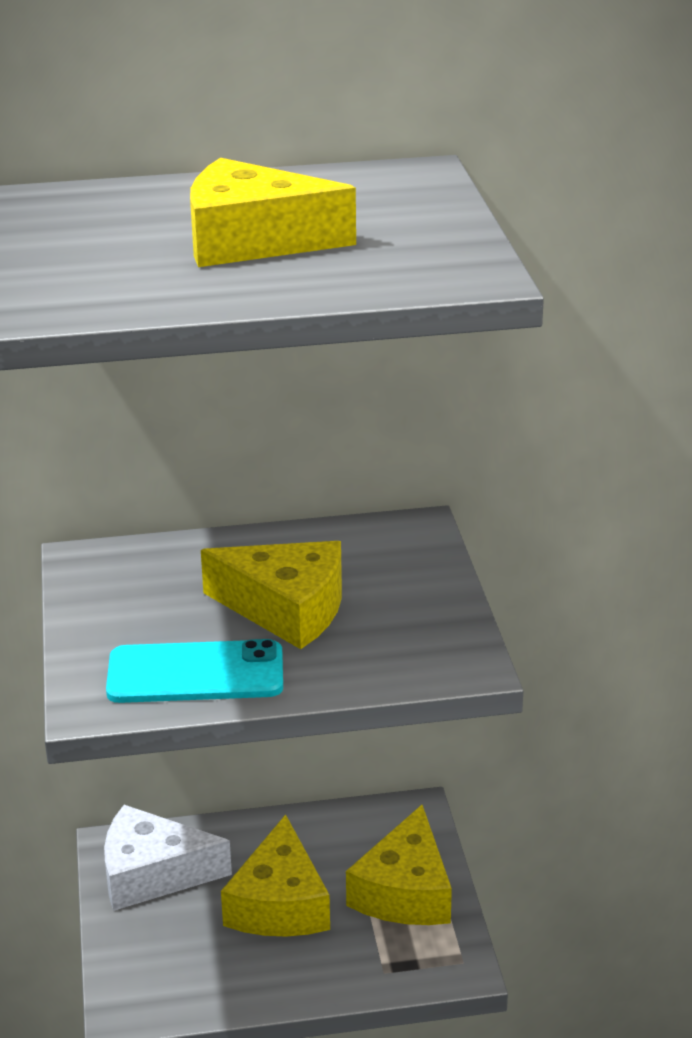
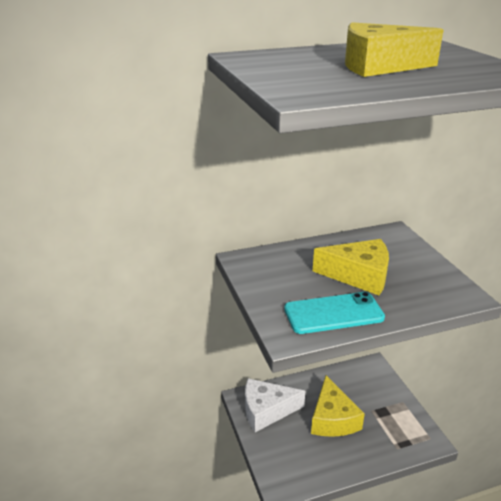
camera: 10 degrees left, 0 degrees up
yellow cheese [346,805,452,925] -> none

